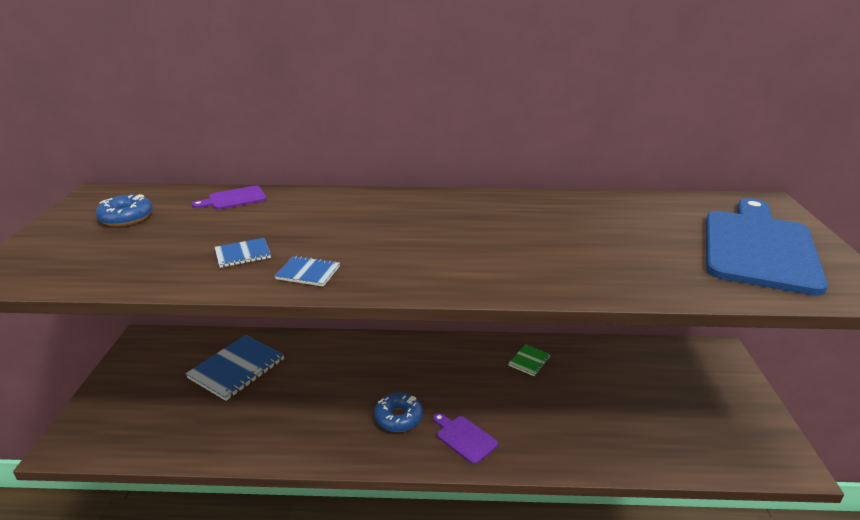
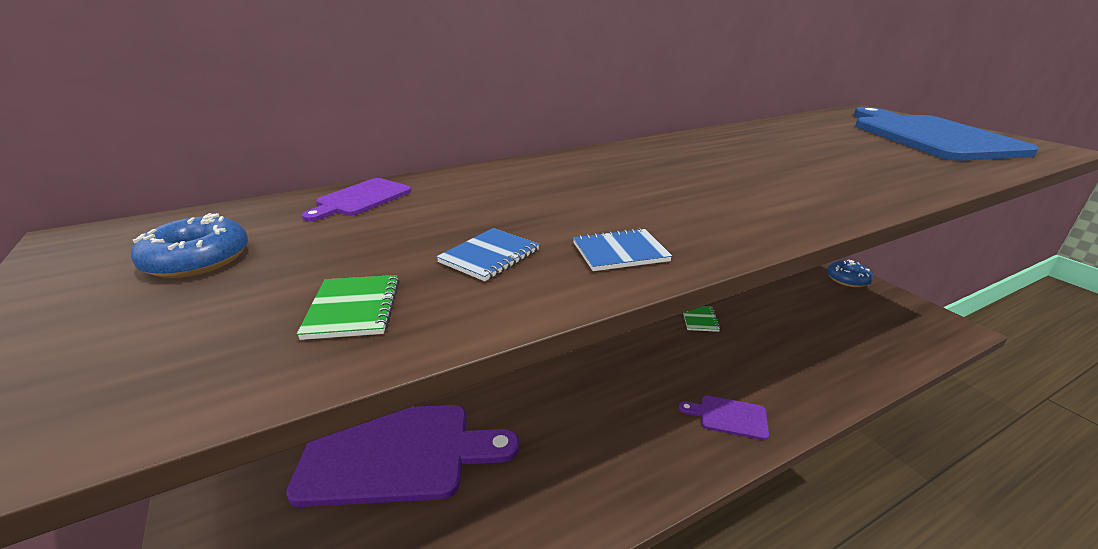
camera: 30 degrees left, 0 degrees up
blue notebook [185,335,284,401] -> purple cutting board [286,405,519,507]
blue donut [374,392,423,432] -> blue donut moved to [827,260,873,287]
none -> green notebook [297,275,400,340]

